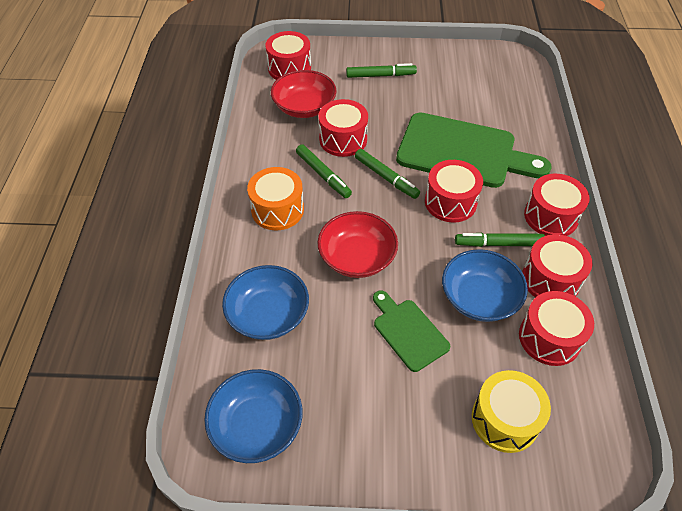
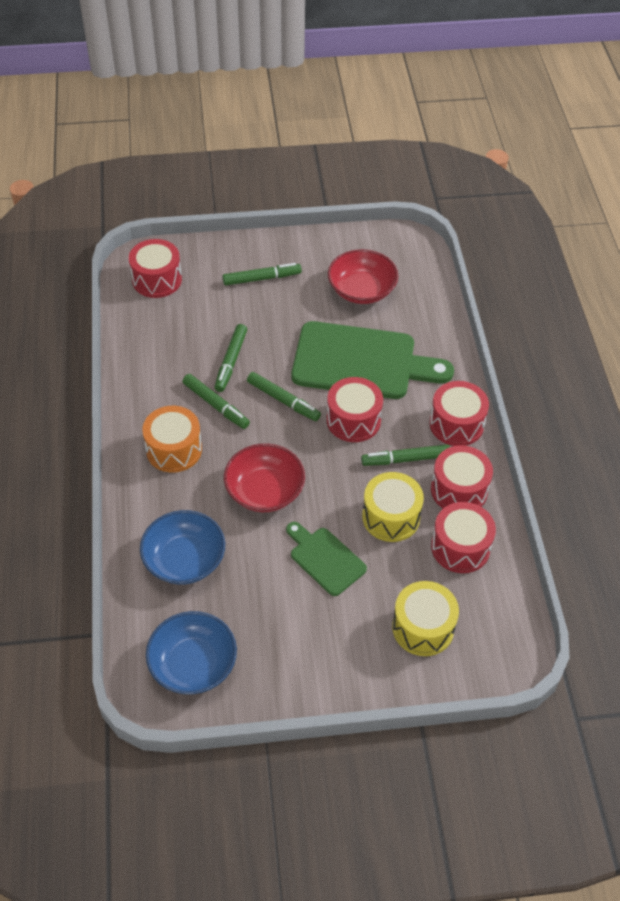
camera: 10 degrees left, 0 degrees up
red bowl [271,70,337,118] -> red bowl moved to [328,249,399,304]
red drum [319,99,368,157] -> green marker [214,324,247,392]
blue bowl [442,249,528,322] -> yellow drum [362,472,424,542]

